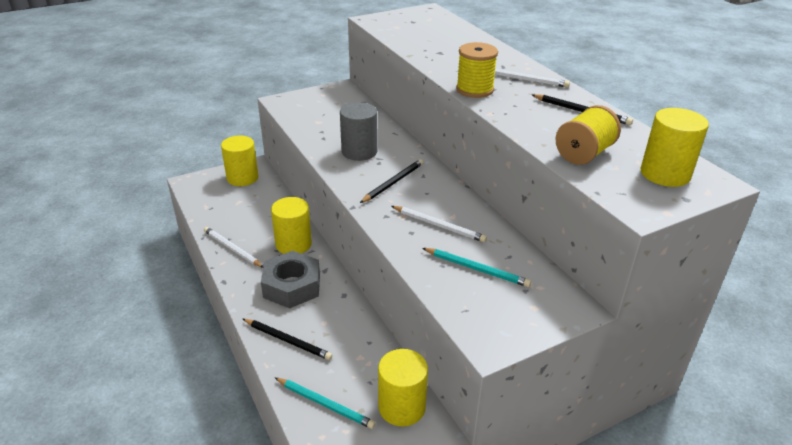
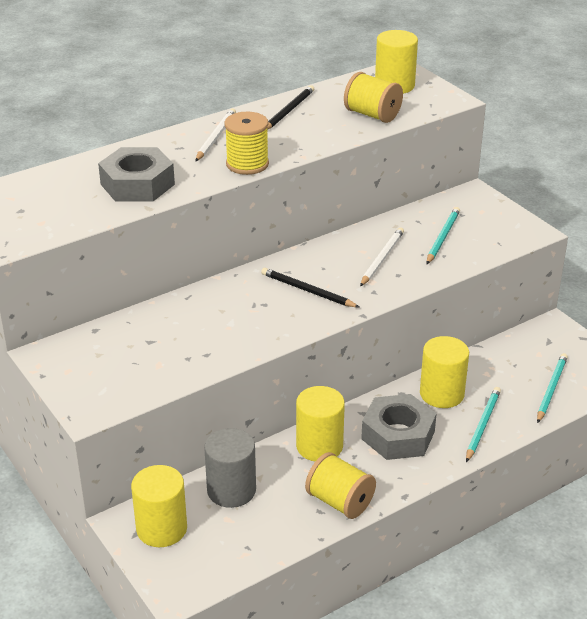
camera: 95 degrees left, 0 degrees up
white pencil [204,227,263,268] -> yellow spool [305,452,376,519]
black pencil [243,319,332,360] -> turquoise pencil [466,387,501,462]
grey cylinder [340,102,378,161] -> grey cylinder moved to [204,428,256,508]
yellow cylinder [378,349,428,427] -> yellow cylinder moved to [420,336,469,408]
none -> grey nut [98,147,175,202]

